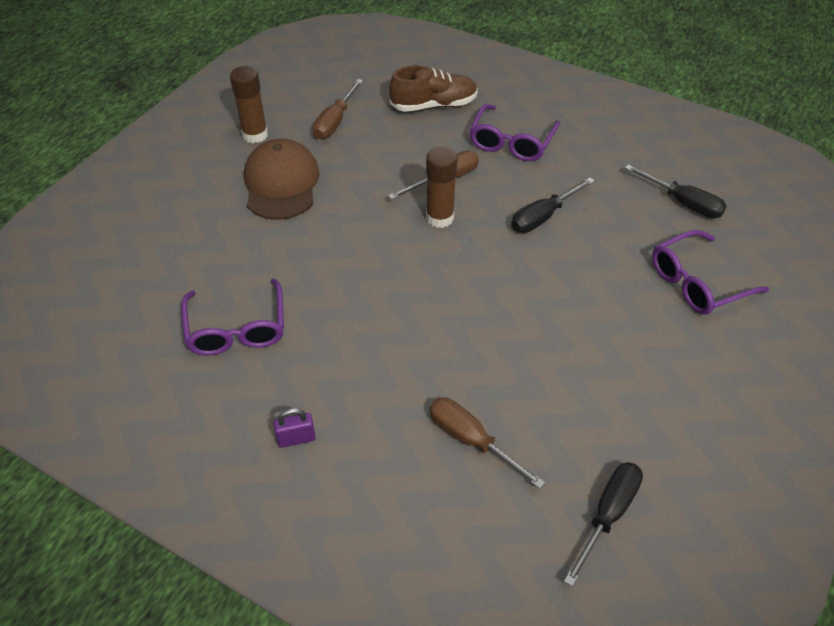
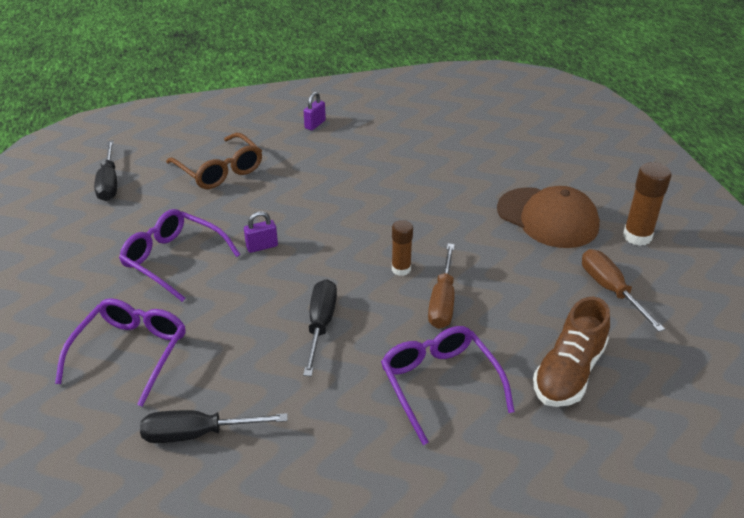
camera: 135 degrees right, 10 degrees down
purple glasses [181,278,284,356] -> purple glasses moved to [119,209,240,302]
brown glue stick [426,147,457,228] -> brown glue stick [392,220,413,276], size x0.66
brown screwdriver [430,397,545,489] -> brown glasses [166,133,262,189]
none -> purple padlock [244,211,278,253]

